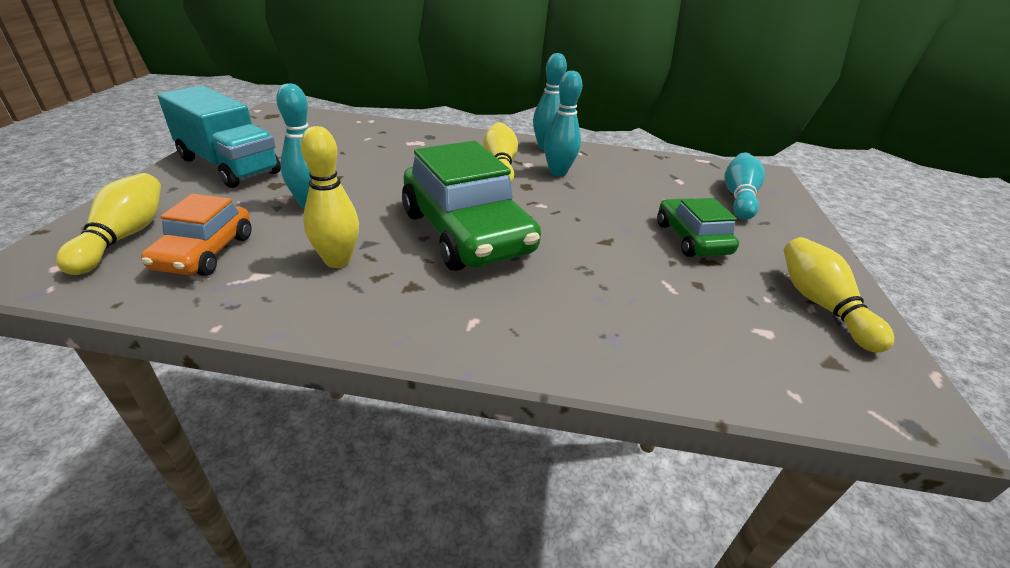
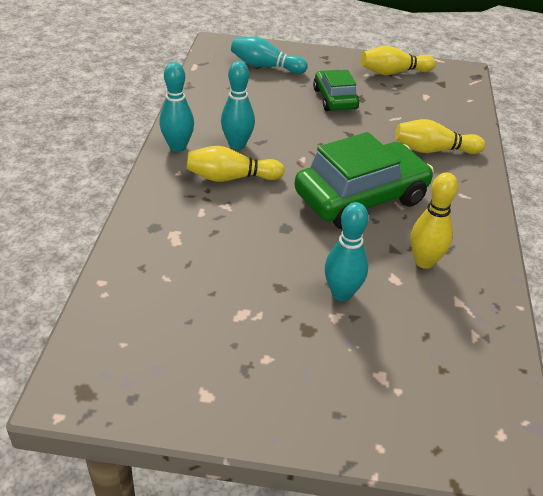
camera: 90 degrees left, 5 degrees up
yellow bowling pin [56,173,161,275] -> yellow bowling pin moved to [395,119,485,154]
orange car [141,194,252,276] -> none
turquoise truck [157,85,281,188] -> none
green car [657,198,739,257] -> green car turned 90 degrees clockwise [313,70,359,111]

